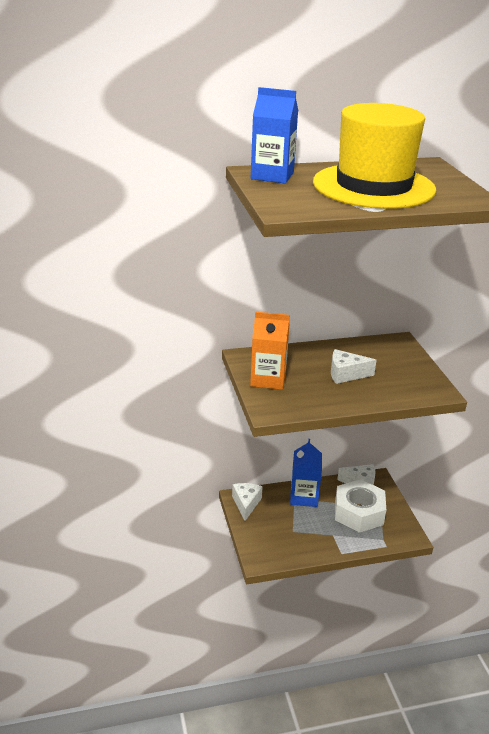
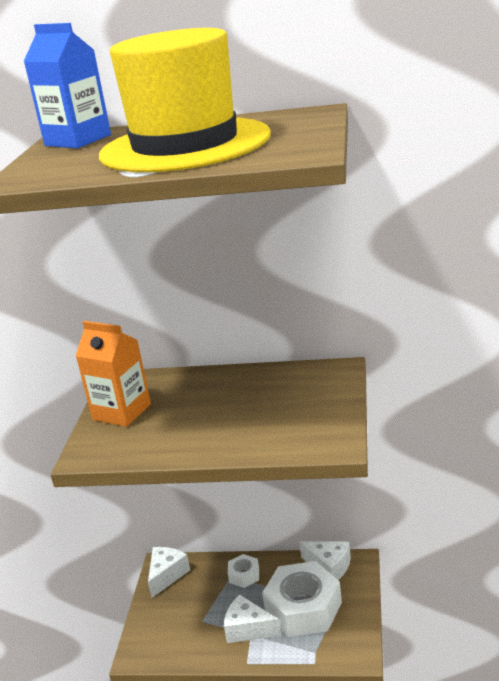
camera: 25 degrees right, 5 degrees down
blue carton [290,439,322,507] -> white nut [228,554,259,588]
white cheese [331,349,376,384] -> white cheese moved to [224,595,281,643]

